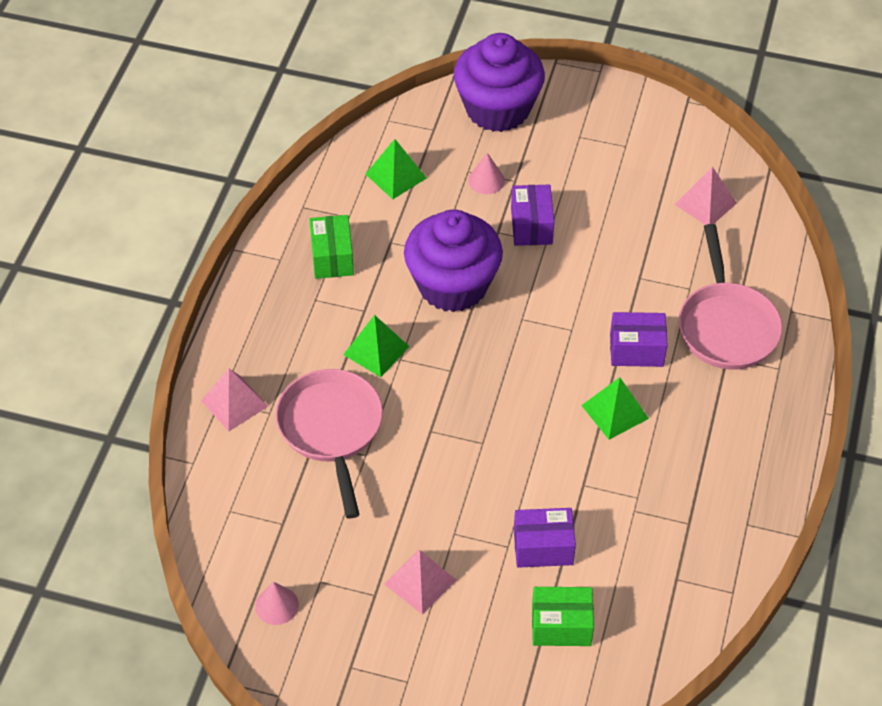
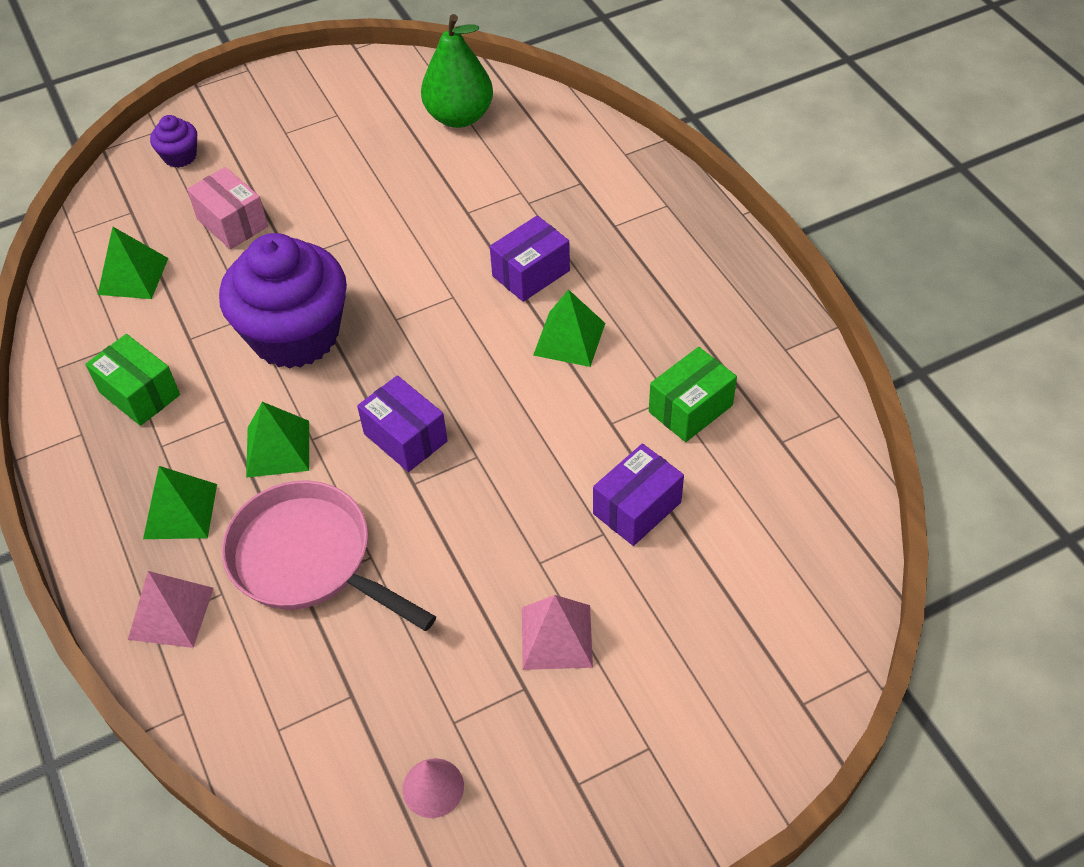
camera: 40 degrees left, 0 degrees up
purple cupcake [454,33,545,132] -> purple cupcake [150,115,197,168], size x0.43
pink cone [468,153,505,194] -> pink box [187,167,268,249]
purple box [511,185,554,246] -> purple box moved to [357,375,448,472]
green box [532,587,594,646] -> green box moved to [649,347,737,442]
pink pyramid [674,166,737,225] -> green pear [421,14,493,128]
pink pan [679,224,783,370] -> none
none -> green pyramid [143,466,217,539]

